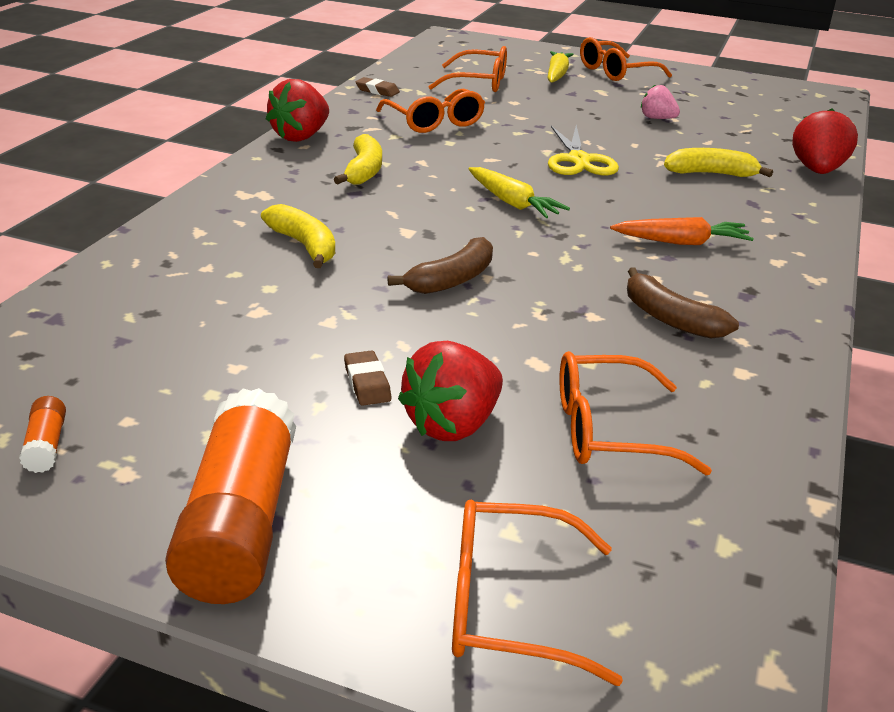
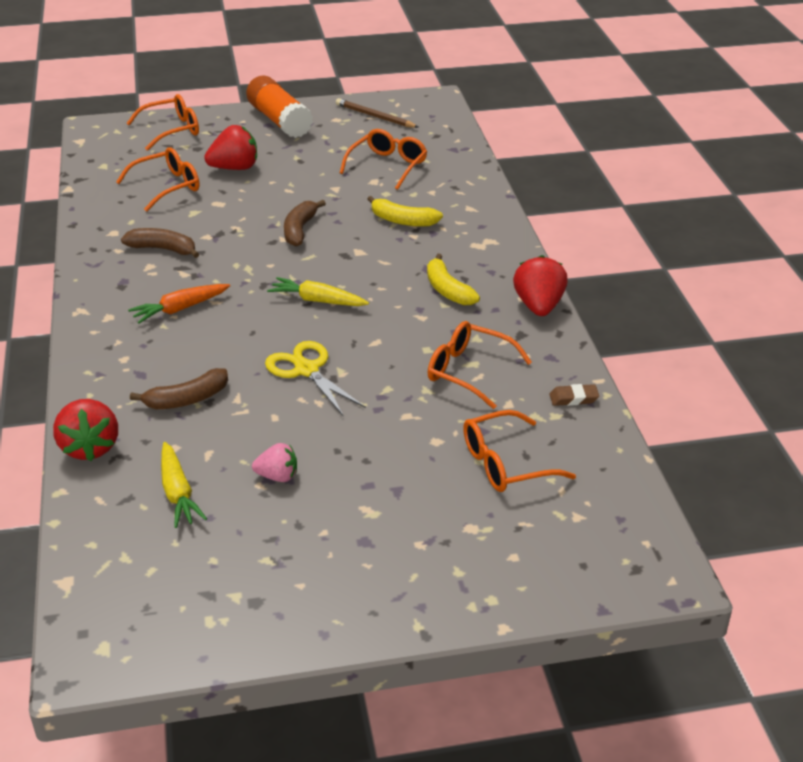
camera: 150 degrees right, 5 degrees up
orange glue stick [19,396,66,473] -> brown pencil [336,98,419,128]
brown eraser [344,350,391,406] -> none
red strawberry [398,341,503,441] -> red strawberry turned 60 degrees clockwise [204,125,257,170]
yellow carrot [548,51,574,83] -> yellow carrot moved to [161,442,207,528]
orange glasses [580,37,672,81] -> orange glasses moved to [340,129,427,190]
yellow banana [664,148,773,177] -> brown banana [130,368,228,409]

